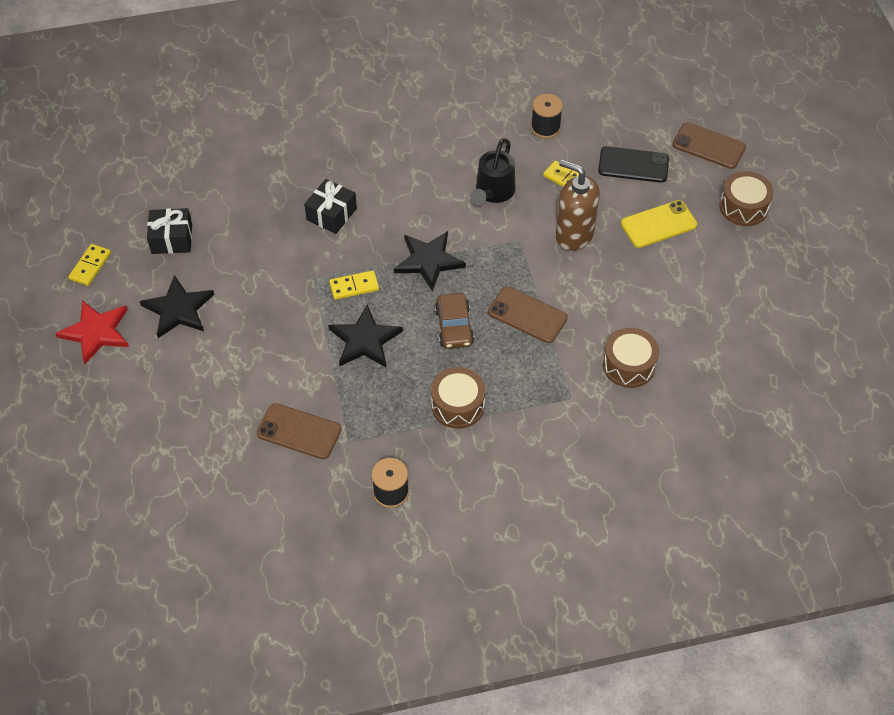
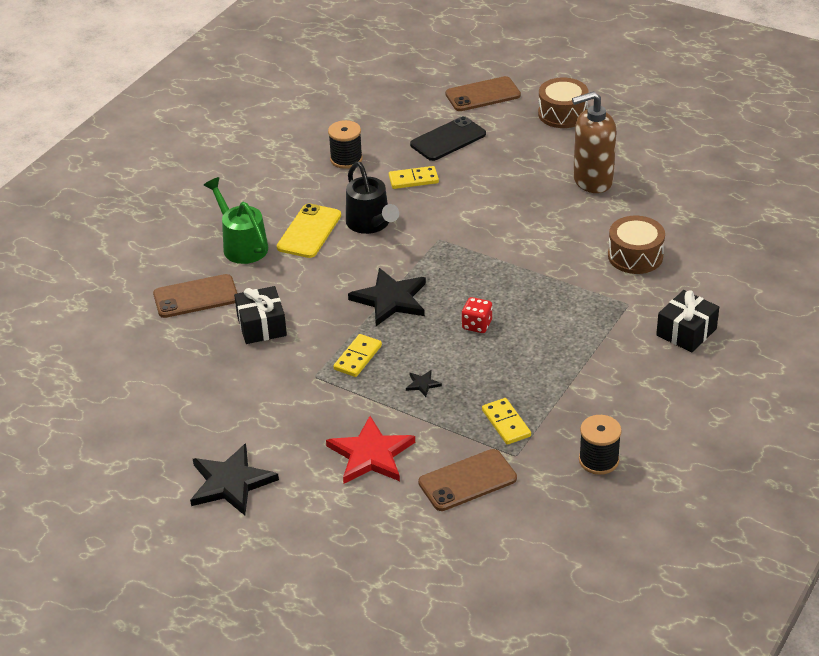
camera: 45 degrees left, 15 degrees down
red star [55,300,129,364] -> red star moved to [326,416,415,484]
yellow domino [68,244,111,286] -> yellow domino moved to [482,398,531,445]
black gift [147,208,192,254] -> black gift moved to [656,290,719,353]
black star [328,304,403,367] -> black star [406,370,442,397], size x0.42
brown drum [431,367,485,429] -> none
brown car [435,293,474,349] -> red dice [462,297,492,333]
brown phone [488,287,568,343] -> brown phone moved to [153,274,237,318]
brown soap dispenser [555,159,600,251] -> brown soap dispenser moved to [572,91,616,193]
yellow phone [621,200,697,248] -> yellow phone moved to [277,203,341,258]
none -> green watering can [204,177,268,264]

